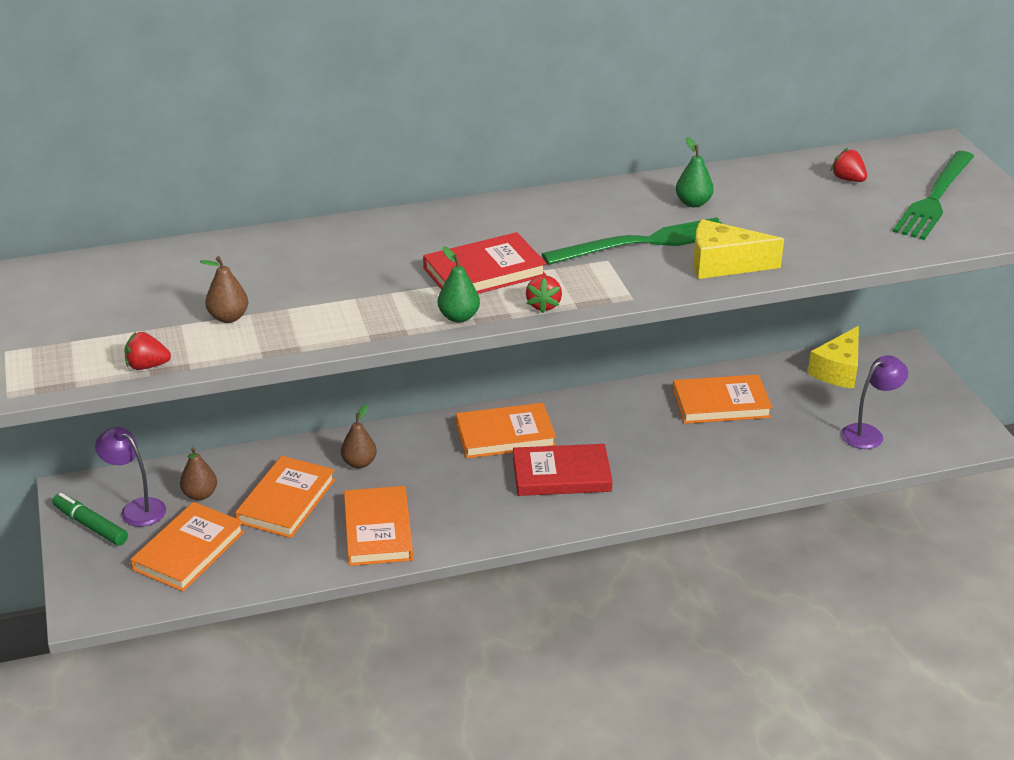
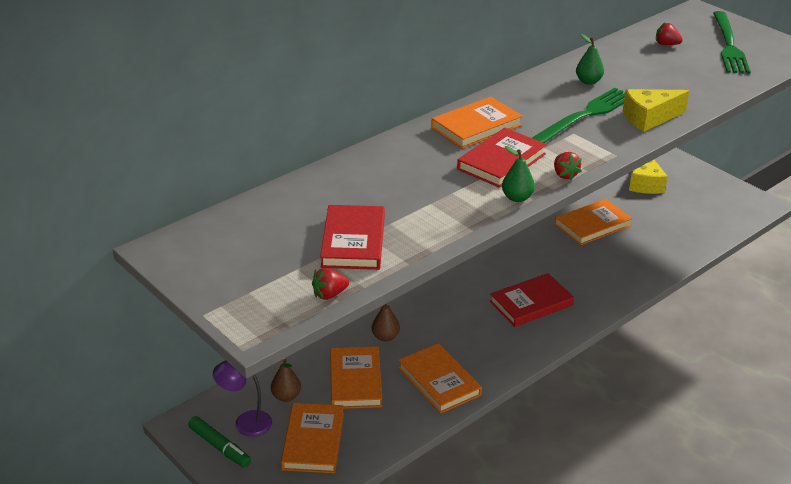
camera: 25 degrees left, 0 degrees up
green marker [52,493,128,546] -> green marker turned 150 degrees counterclockwise [188,416,251,468]
brown pear [200,256,249,323] -> red book [320,205,385,270]
orange book [456,403,556,458] -> orange book moved to [431,97,523,149]
purple lamp [841,355,908,449] -> none

